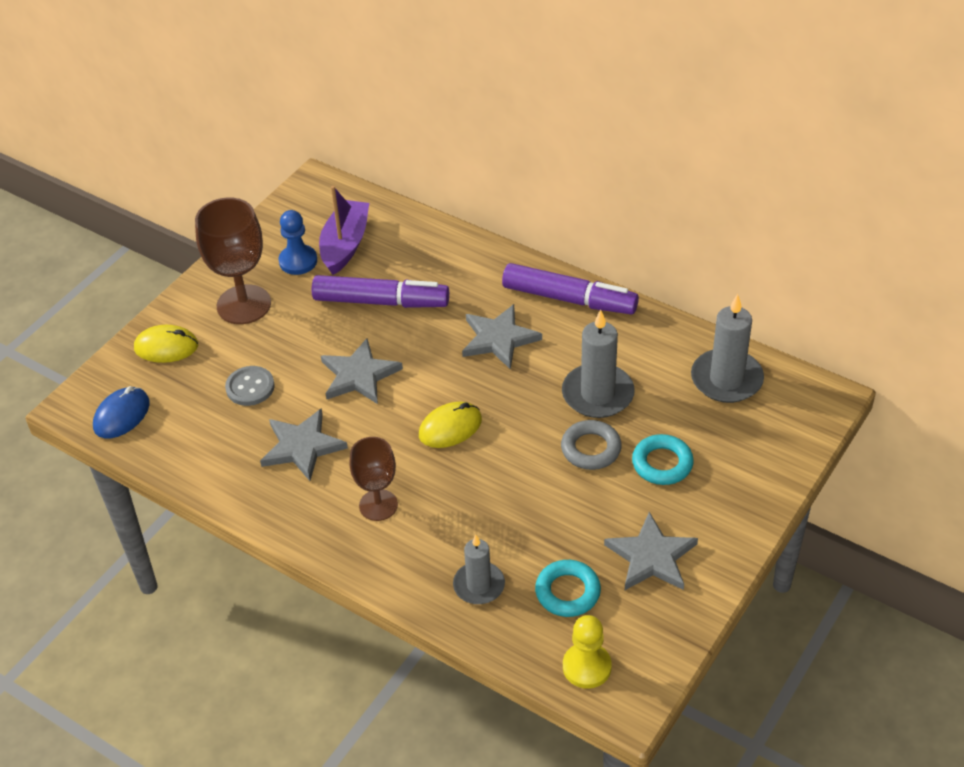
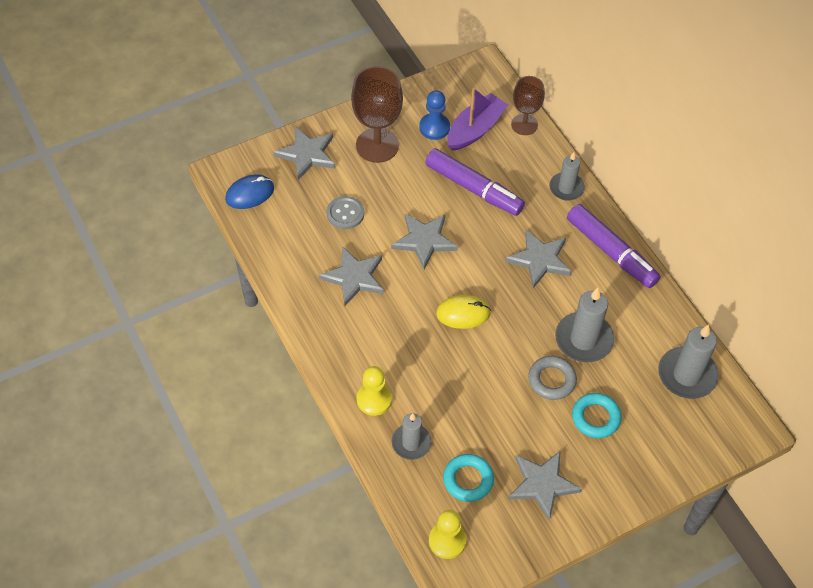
camera: 25 degrees right, 10 degrees up
yellow mouse [134,325,198,363] -> grey star [273,126,335,180]
brown goblet [349,437,398,521] -> brown goblet moved to [511,76,545,135]
none -> yellow pawn [357,366,392,416]
none -> grey candle [549,152,585,201]

